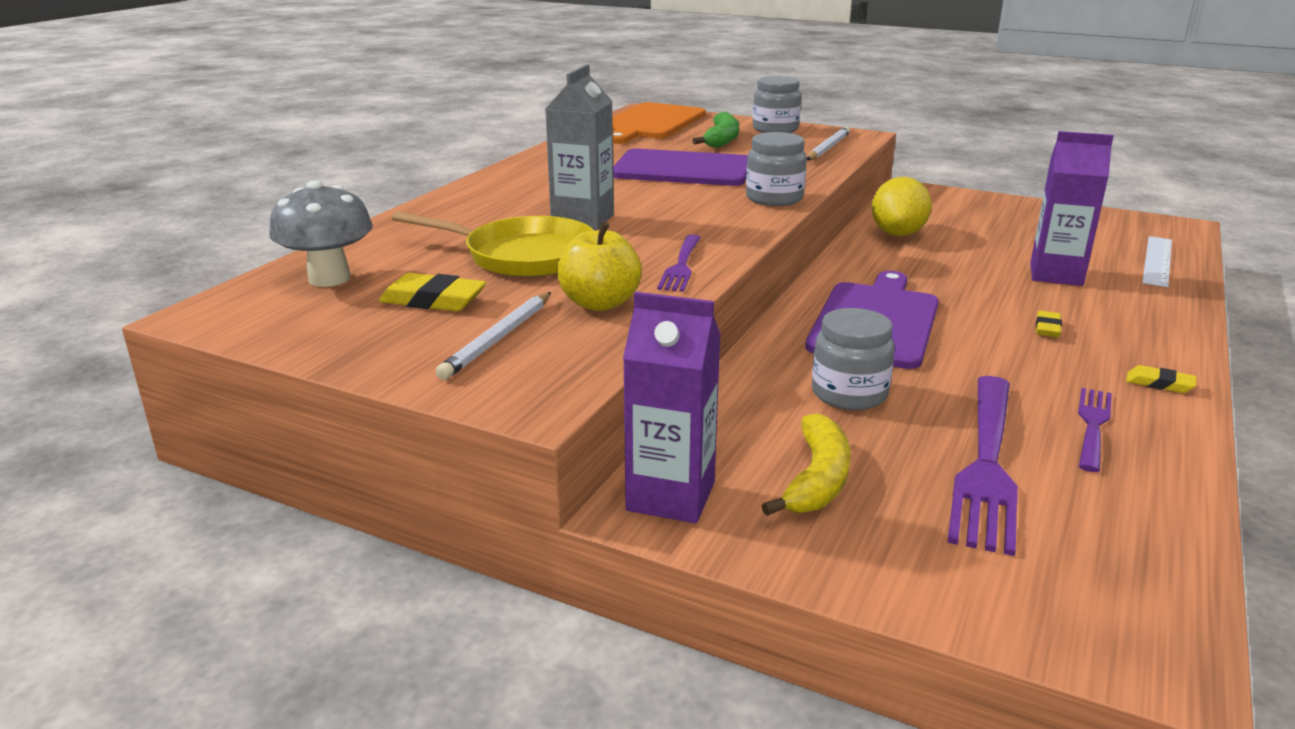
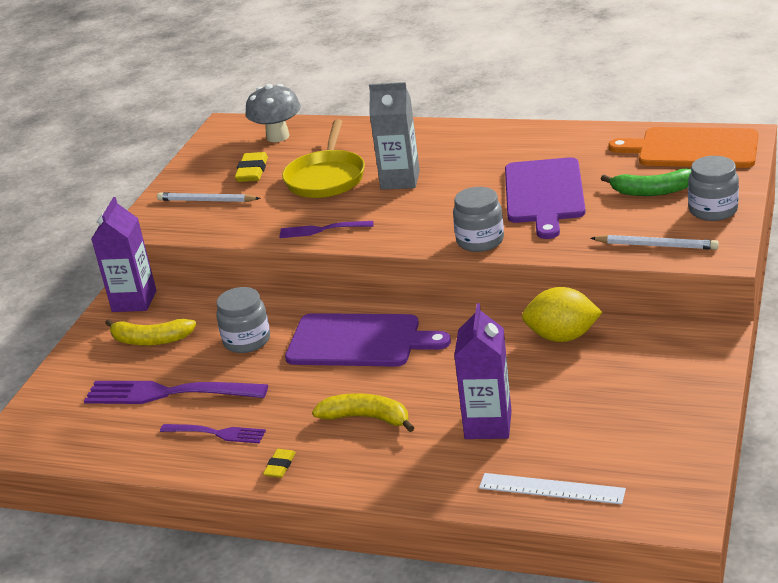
camera: 85 degrees right, 5 degrees up
yellow apple [557,221,642,311] -> none
yellow eraser [1036,311,1062,337] -> yellow banana [312,393,415,432]

